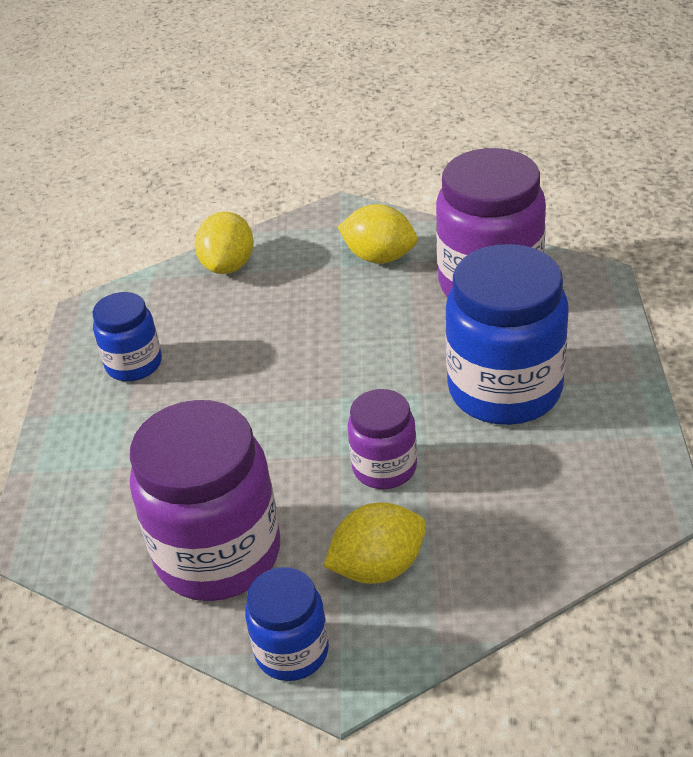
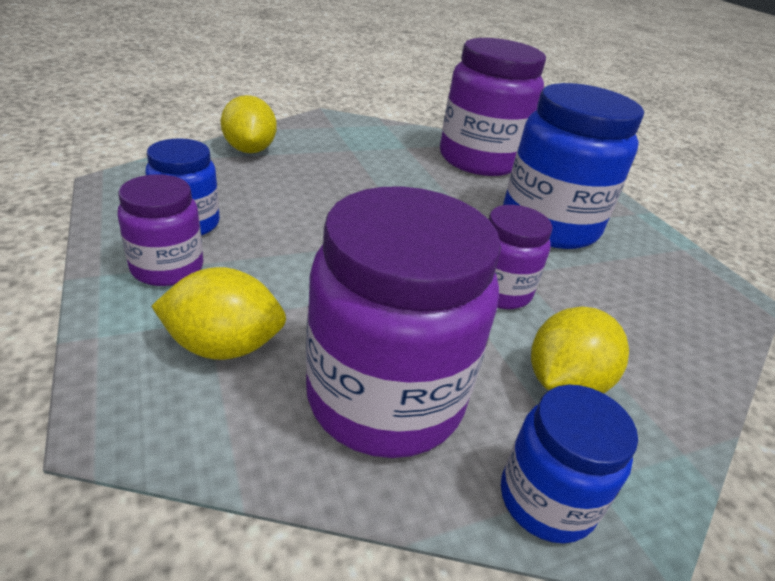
camera: 30 degrees left, 5 degrees down
yellow lemon [338,204,417,264] -> yellow lemon moved to [151,267,286,360]
none -> purple jar [117,174,204,286]

